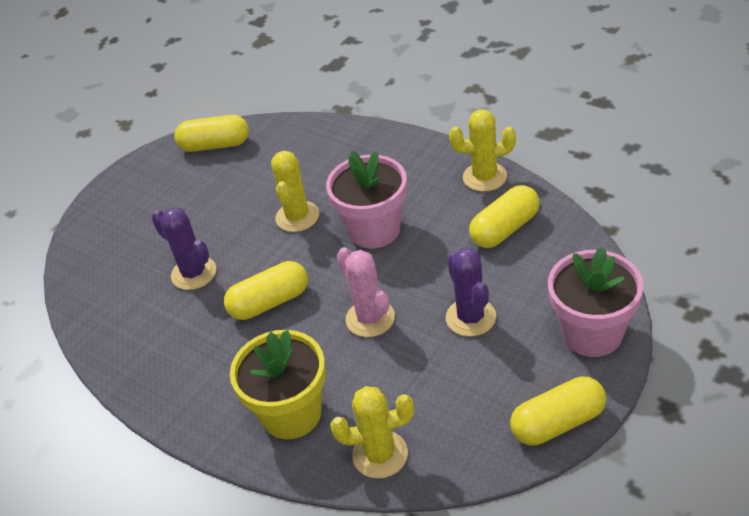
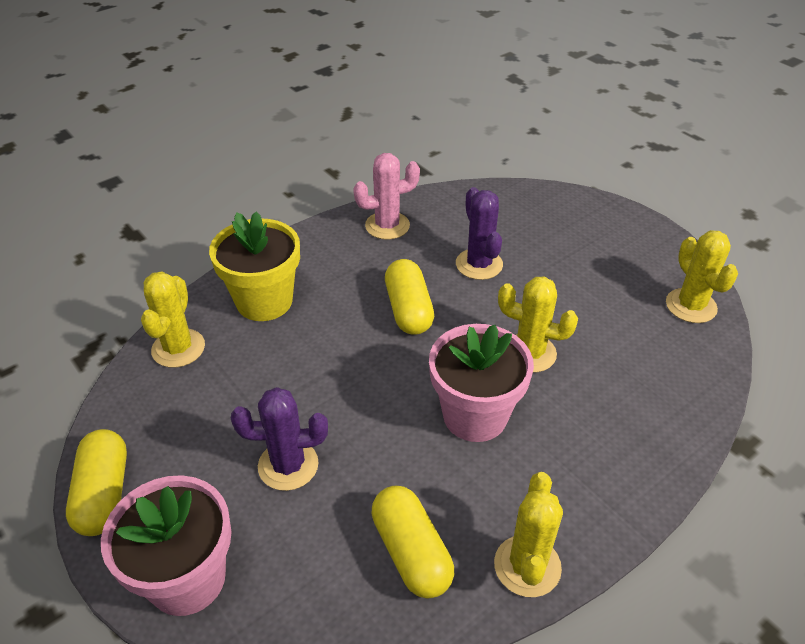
camera: 100 degrees right, 0 degrees up
purple cactus [151,207,216,290] -> purple cactus turned 75 degrees counterclockwise [456,187,503,280]
yellow capsule [174,115,249,152] -> yellow cactus [666,230,738,323]
pink cactus [337,247,395,337] -> pink cactus moved to [353,153,420,240]

